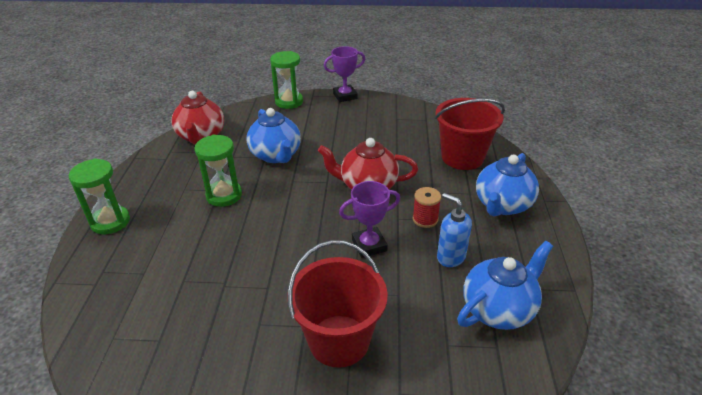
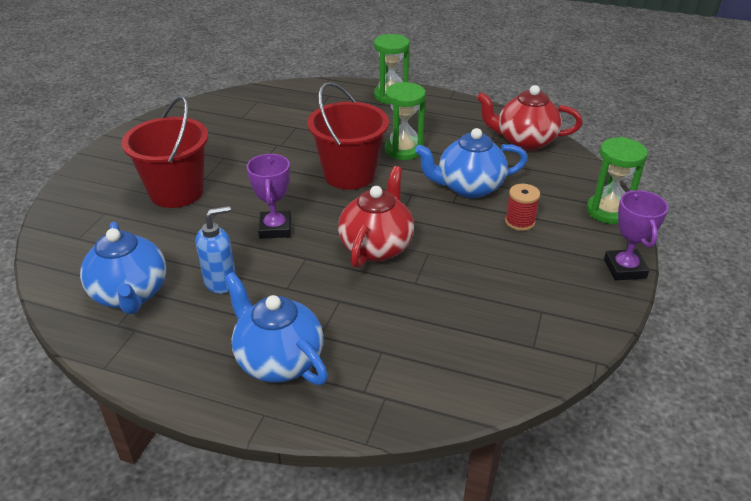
camera: 105 degrees right, 0 degrees up
red spool [413,187,441,228] -> red spool moved to [505,184,540,231]
red bucket [435,98,505,170] -> red bucket moved to [307,82,389,190]

